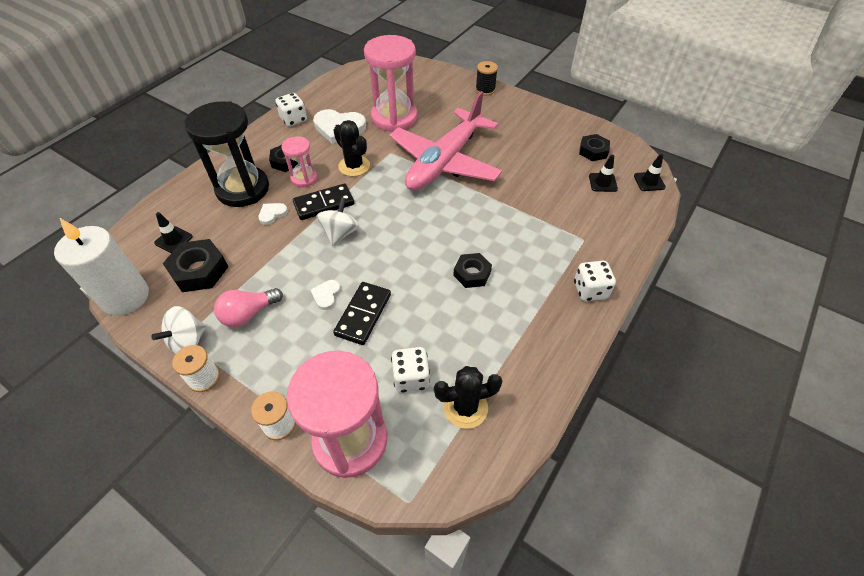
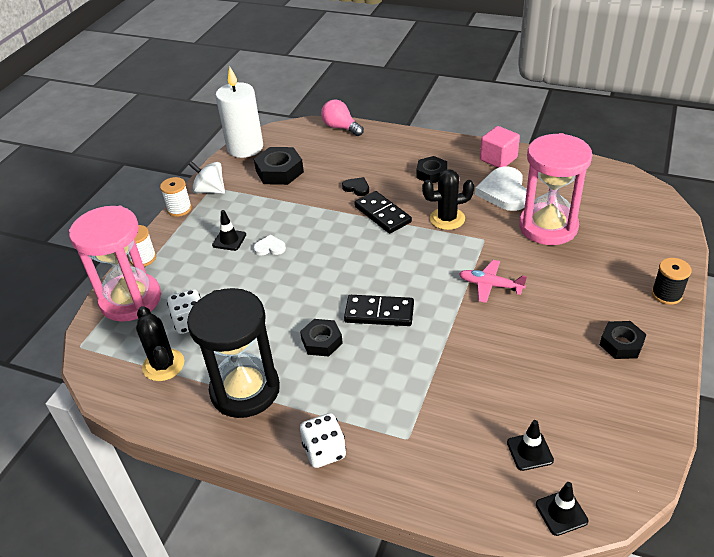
camera: 80 degrees right, 10 degrees down
black traffic cone [154,212,193,253] -> black traffic cone moved to [212,210,246,251]
black hourglass [184,101,269,207] -> black hourglass moved to [187,288,280,418]
pink light bulb [214,288,283,327] -> pink light bulb moved to [321,99,364,136]
white heart [258,203,288,225] -> black heart [342,177,369,196]
white dice [275,93,307,127] -> pink cube [480,126,520,168]
pink hourglass [281,136,317,187] -> none
white spinning top [316,197,360,246] -> none
black domino [333,282,391,345] -> black domino moved to [344,295,414,326]
black cactus [334,120,370,177] -> black cactus turned 45 degrees clockwise [422,169,474,230]
pink plane [389,91,502,191] -> pink plane [459,260,527,303], size x0.41
black nut [579,134,610,161] -> black nut moved to [600,321,646,359]

